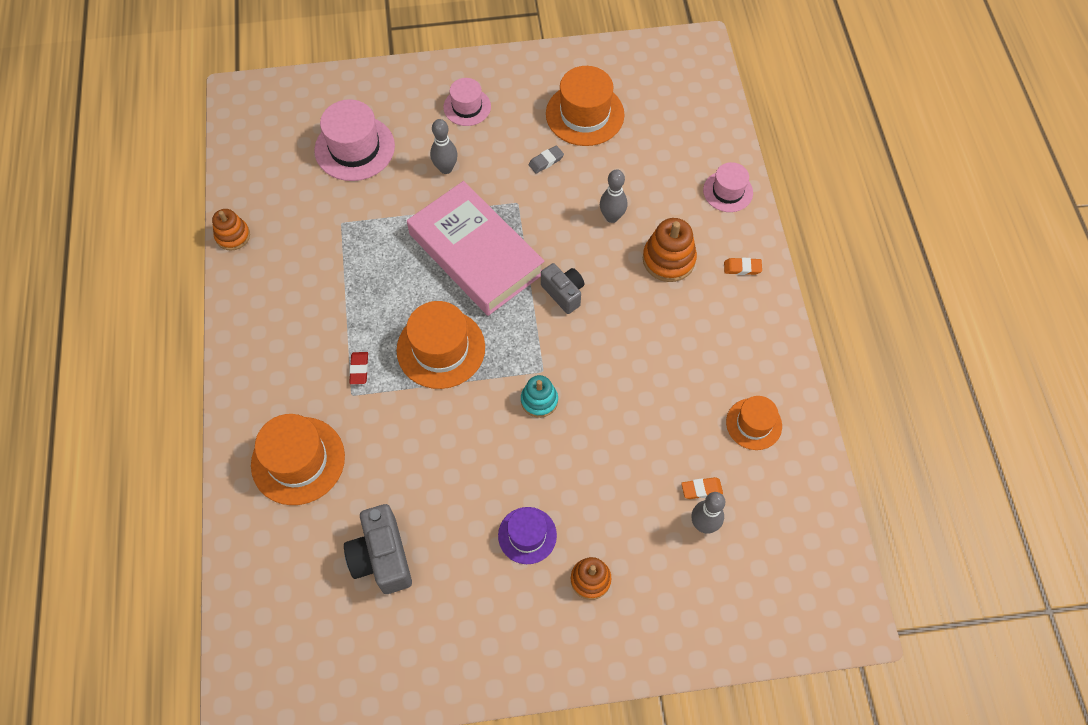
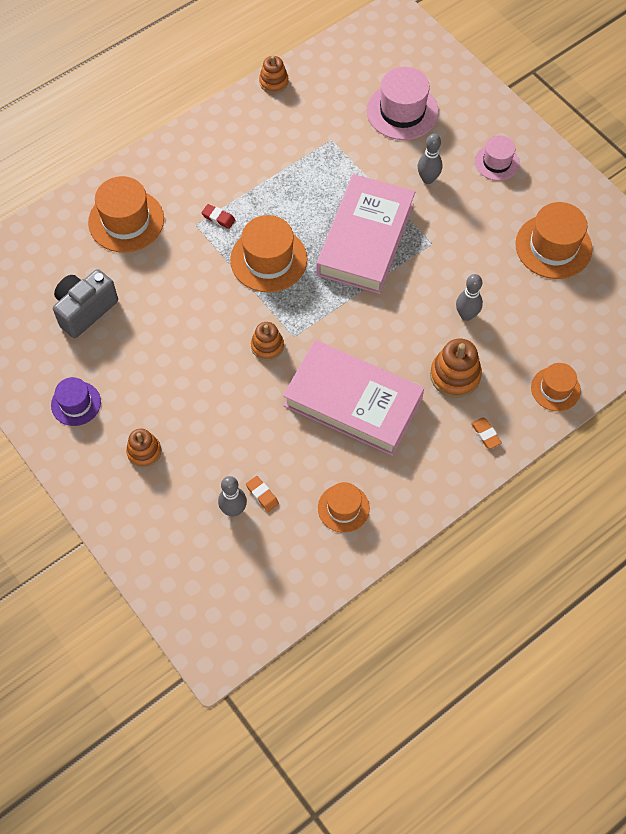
camera: 60 degrees right, 0 degrees up
red eraser [349,352,368,384] -> red eraser turned 60 degrees clockwise [201,204,235,229]
purple hat [498,507,557,564] -> purple hat moved to [51,377,101,426]
turquoise stacking toy [521,375,558,418] -> orange stacking toy [251,322,284,360]
grey eraser [529,145,564,173] -> none
grey camera [541,263,584,314] -> none
pink hat [703,162,753,212] -> orange hat [531,363,581,411]
none -> pink book [283,340,424,456]

